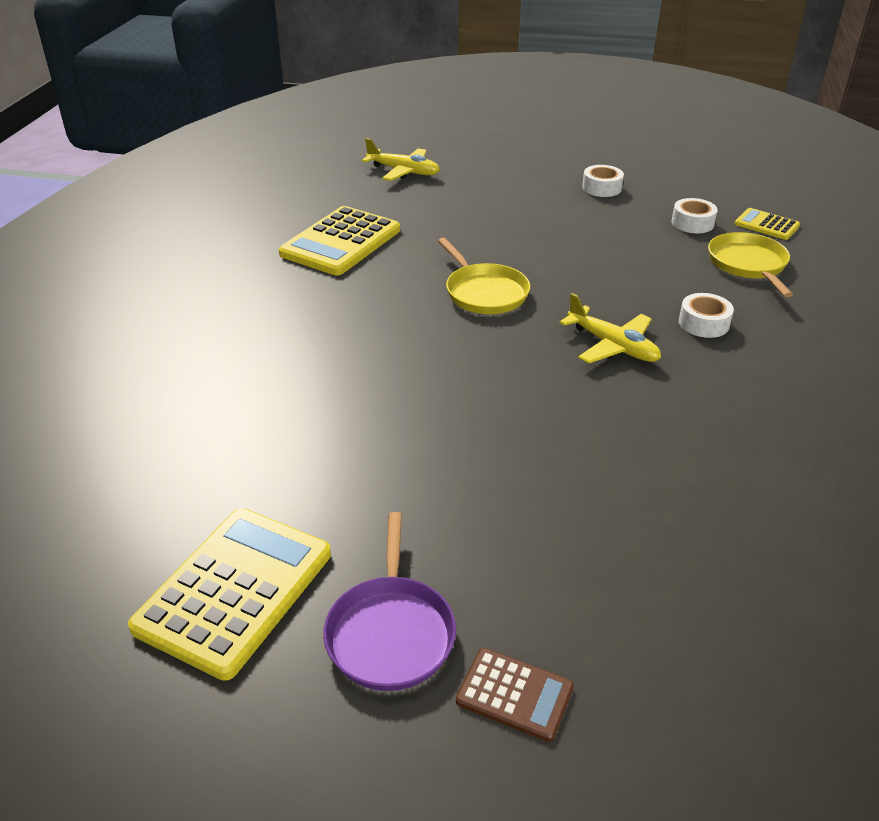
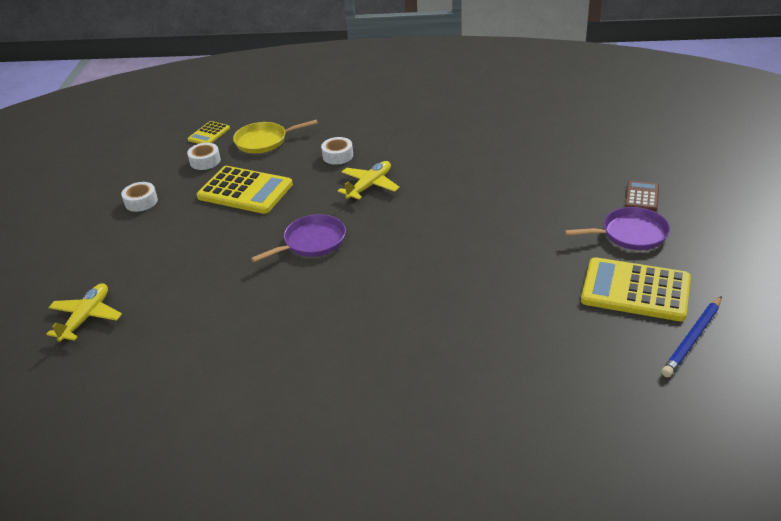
camera: 95 degrees left, 0 degrees up
yellow calculator [279,206,400,275] -> yellow calculator moved to [197,166,293,214]
yellow pan [438,238,530,314] -> purple pan [251,214,346,262]
none -> blue pencil [661,296,722,377]

